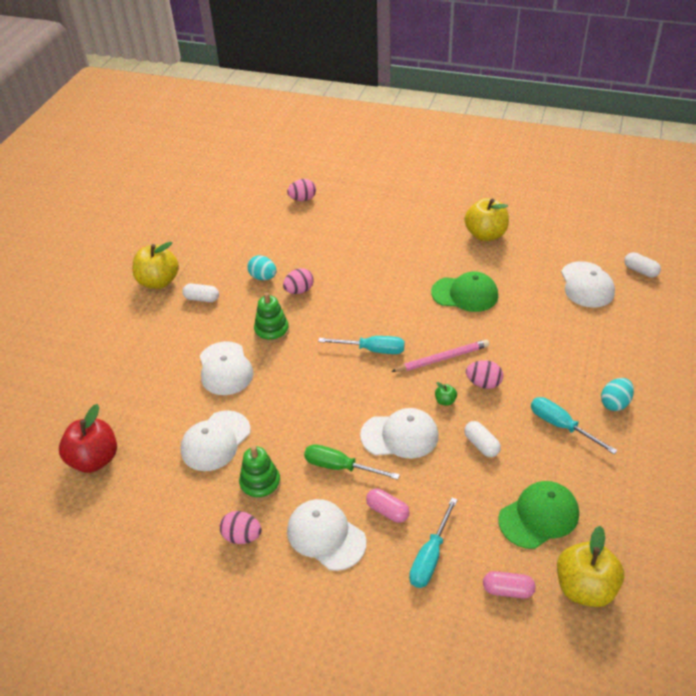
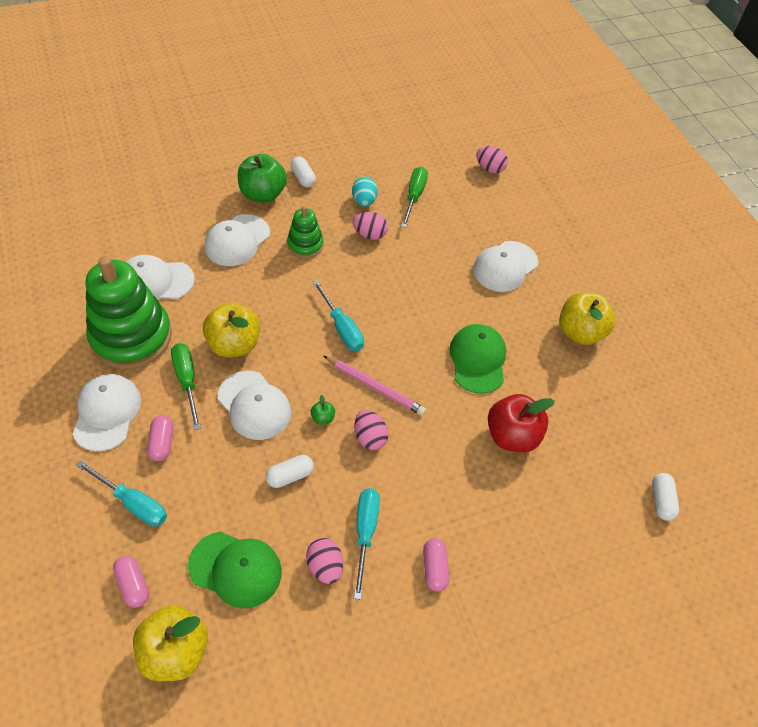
camera: 45 degrees right, 10 degrees up
red apple [59,404,117,473] -> red apple moved to [488,394,555,452]
yellow apple [132,242,179,289] -> yellow apple moved to [203,302,260,357]
pink egg [220,511,262,544] -> pink egg moved to [306,538,343,584]
green stacking toy [239,446,281,501] -> green stacking toy [85,256,172,369], size x1.99
turquoise screwdriver [409,498,458,588] -> turquoise screwdriver turned 135 degrees counterclockwise [76,461,167,526]
green cap [431,272,498,312] -> green cap turned 150 degrees counterclockwise [450,324,506,394]
white capsule [464,421,501,457] -> white capsule turned 45 degrees clockwise [265,455,314,488]
white cap [561,261,615,307] -> white cap moved to [473,241,538,292]
turquoise egg [601,378,634,411] -> pink capsule [423,538,449,592]
none -> green apple [238,154,287,203]
none -> green screwdriver [401,167,428,228]

